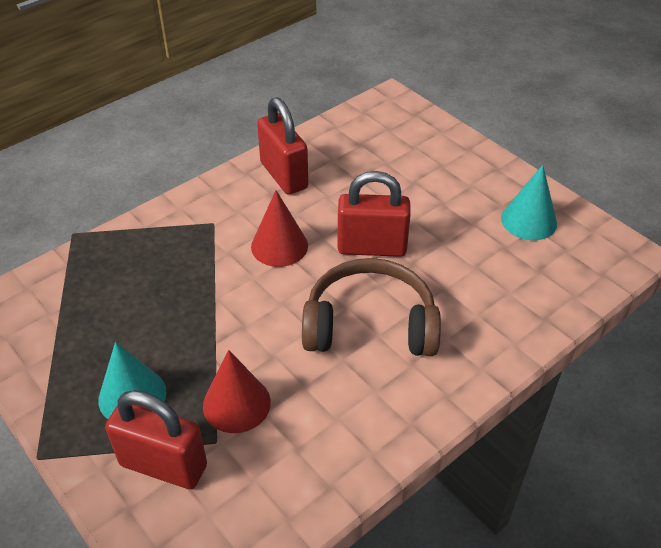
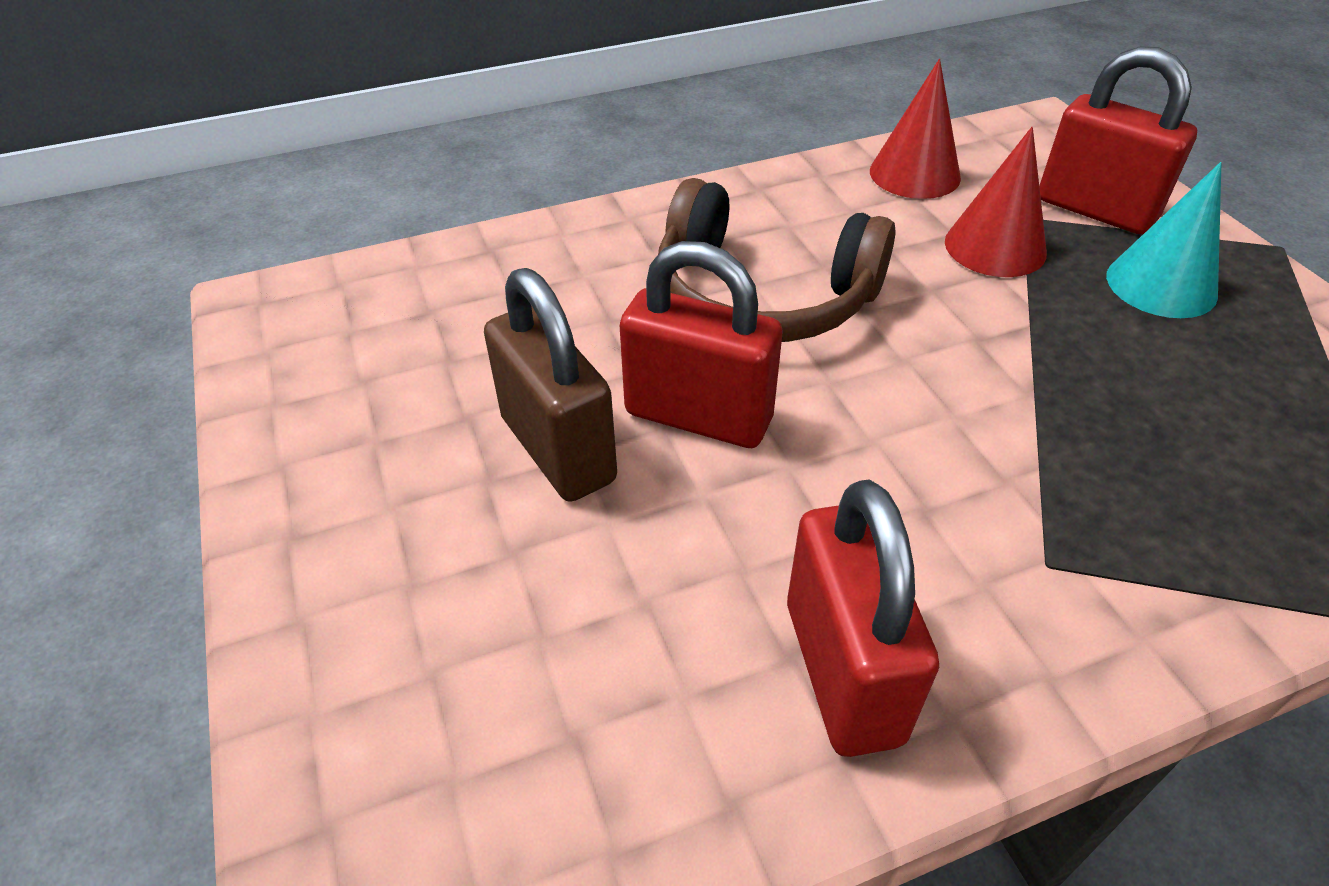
camera: 160 degrees left, 0 degrees up
red cone [251,190,308,267] -> red cone moved to [870,59,961,199]
turquoise cone [501,165,557,240] -> none
none -> brown padlock [484,268,617,502]

